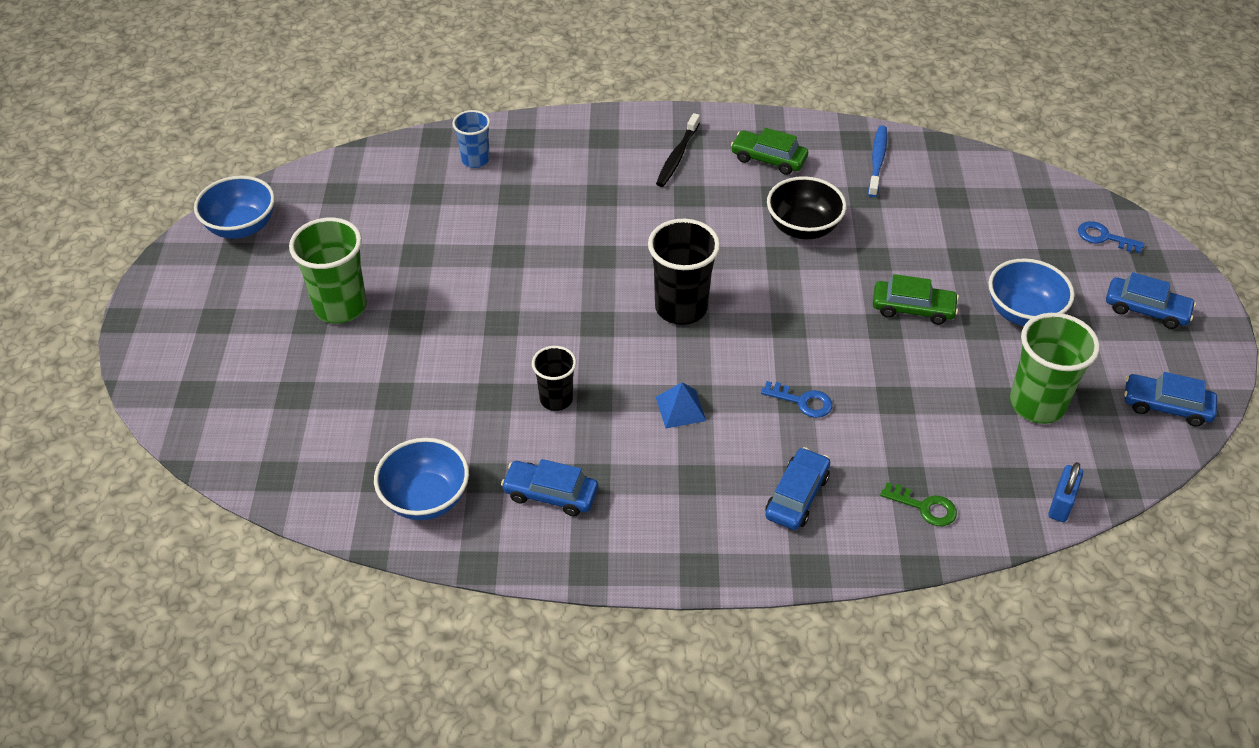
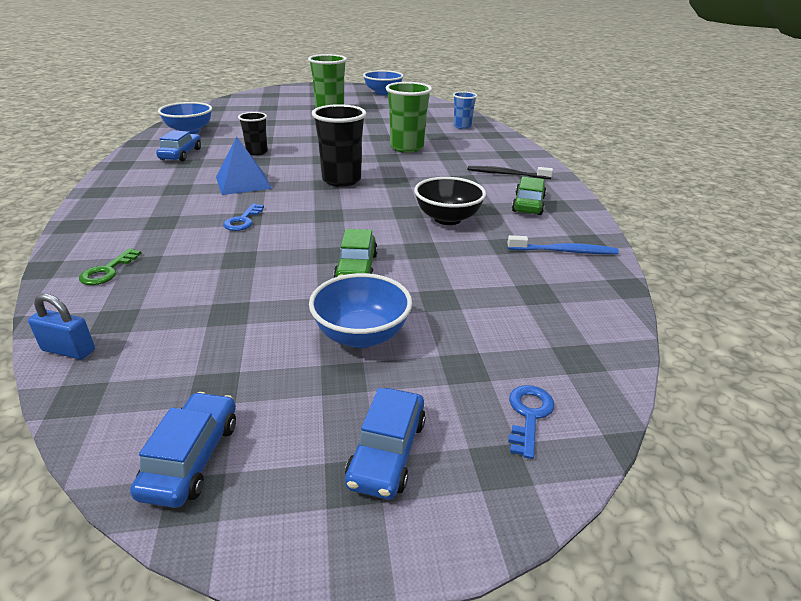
camera: 80 degrees right, 15 degrees down
blue pyramid [656,383,706,428] -> blue pyramid [216,136,272,195], size x1.61
blue car [765,447,830,530] -> none
green cup [1010,313,1100,424] -> green cup moved to [386,82,432,153]

